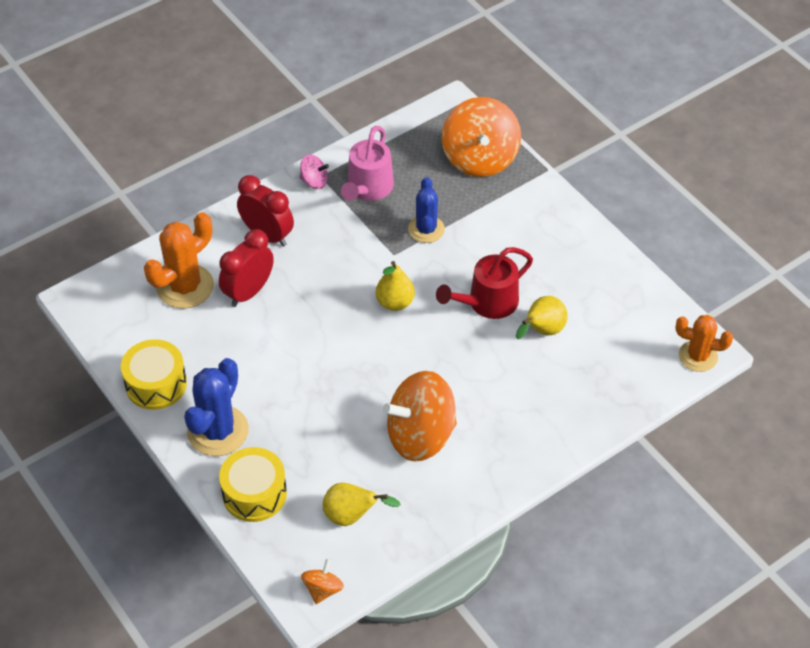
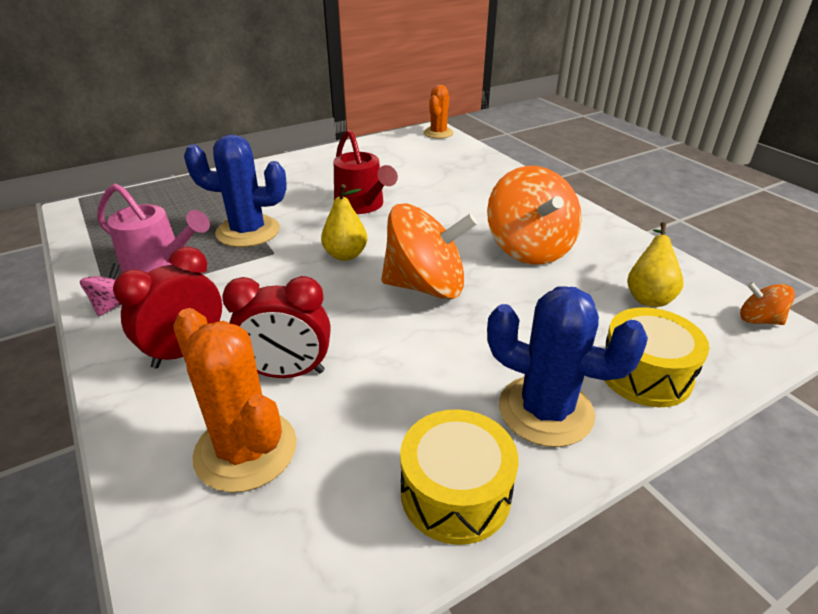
camera: 85 degrees left, 15 degrees down
red clock [219,229,274,307] -> red clock turned 45 degrees counterclockwise [222,276,330,378]
blue cactus [408,177,445,243] -> blue cactus [184,134,287,247], size x1.52
orange spinning top [442,97,521,177] -> orange spinning top moved to [381,203,477,299]
yellow pear [516,296,568,339] -> none

